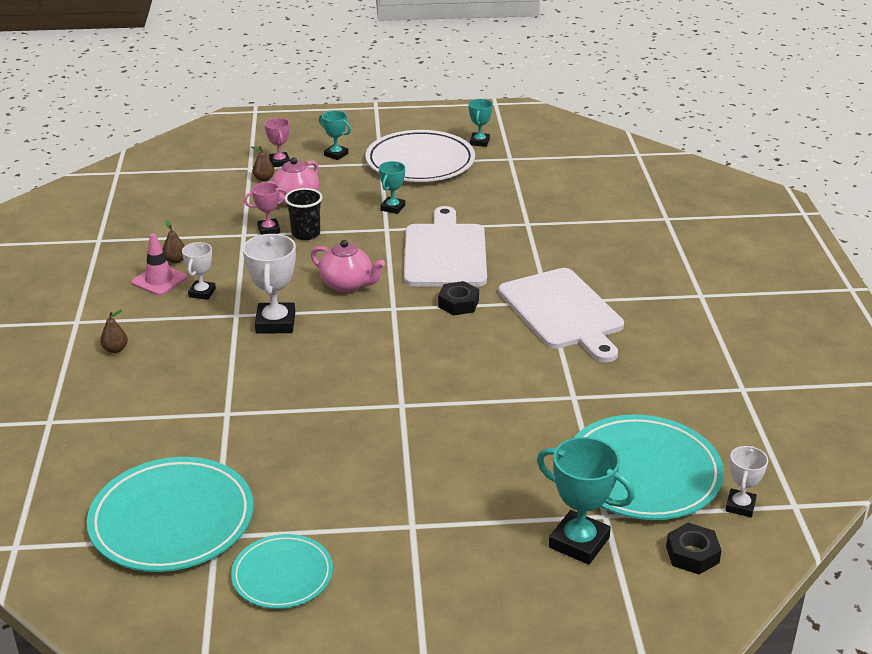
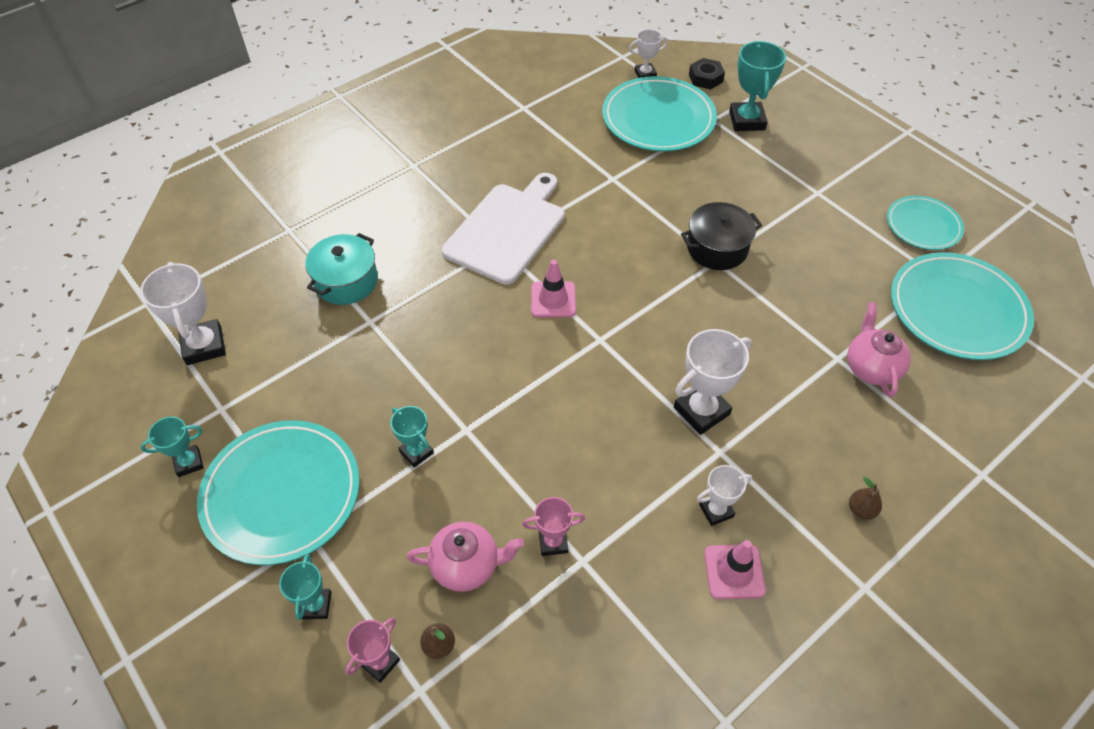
camera: 125 degrees left, 20 degrees up
brown pear [162,220,185,264] -> none
pink trophy [244,182,288,235] -> pink trophy turned 45 degrees counterclockwise [522,497,585,556]
black cup [285,188,323,240] -> none
pink teapot [311,240,385,293] -> pink teapot moved to [847,302,911,397]
white plate [366,130,475,182] -> turquoise plate [197,420,359,565]
turquoise trophy [379,161,405,214] -> turquoise trophy turned 60 degrees clockwise [390,406,434,468]
white cutting board [404,206,487,287] -> none
black nut [438,281,479,316] -> pink traffic cone [531,260,576,317]
none -> white trophy [140,262,226,365]
none -> turquoise pot [305,233,378,305]
none -> black pot [681,202,762,270]

